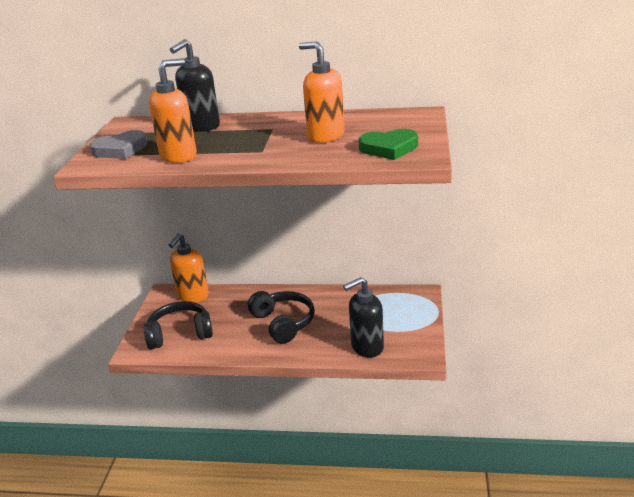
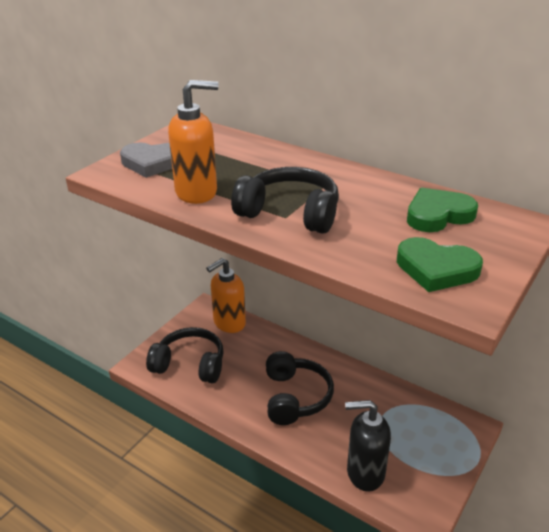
camera: 25 degrees right, 5 degrees up
black soap dispenser [170,39,220,132] -> none
orange soap dispenser [299,41,345,143] -> none
none -> black headphones [231,167,339,234]
none -> green heart [407,188,478,232]

